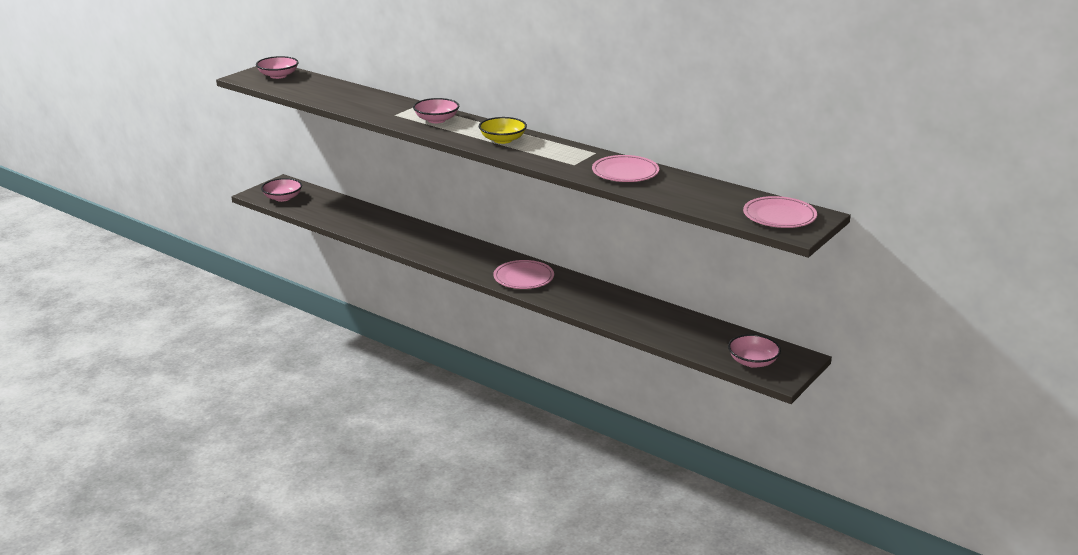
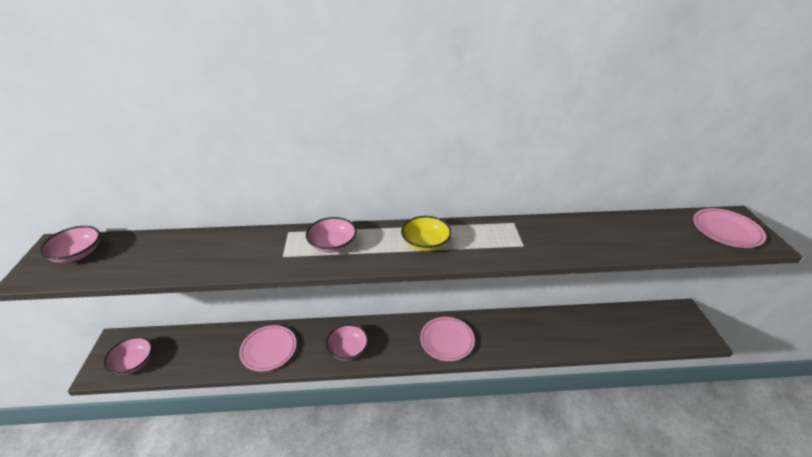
camera: 40 degrees left, 10 degrees up
pink plate [592,155,659,182] -> pink plate moved to [239,325,296,372]
pink bowl [728,334,781,368] -> pink bowl moved to [325,324,368,360]

